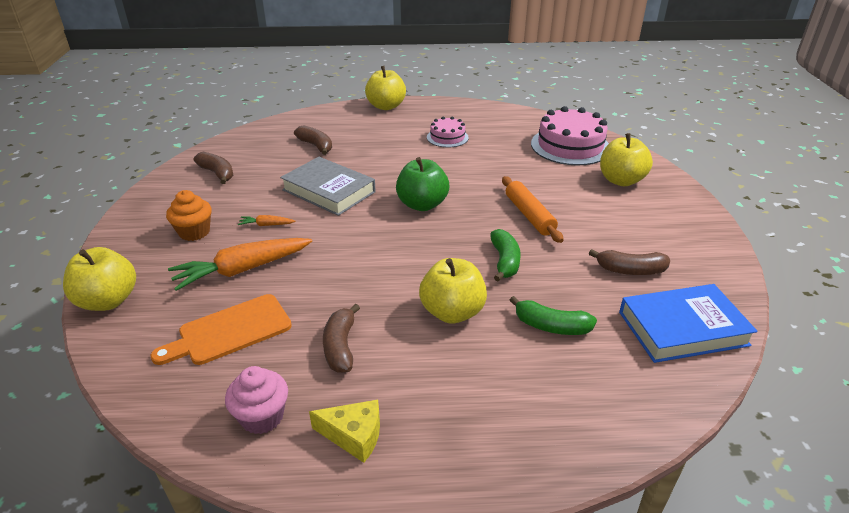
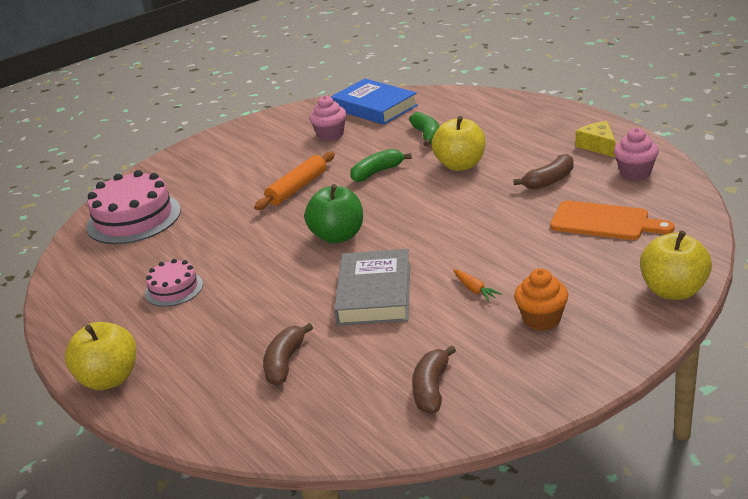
camera: 120 degrees left, 5 degrees down
orange carrot [168,238,312,291] -> none
brown banana [589,249,670,275] -> pink cupcake [309,96,346,141]
yellow apple [600,133,653,186] -> none

